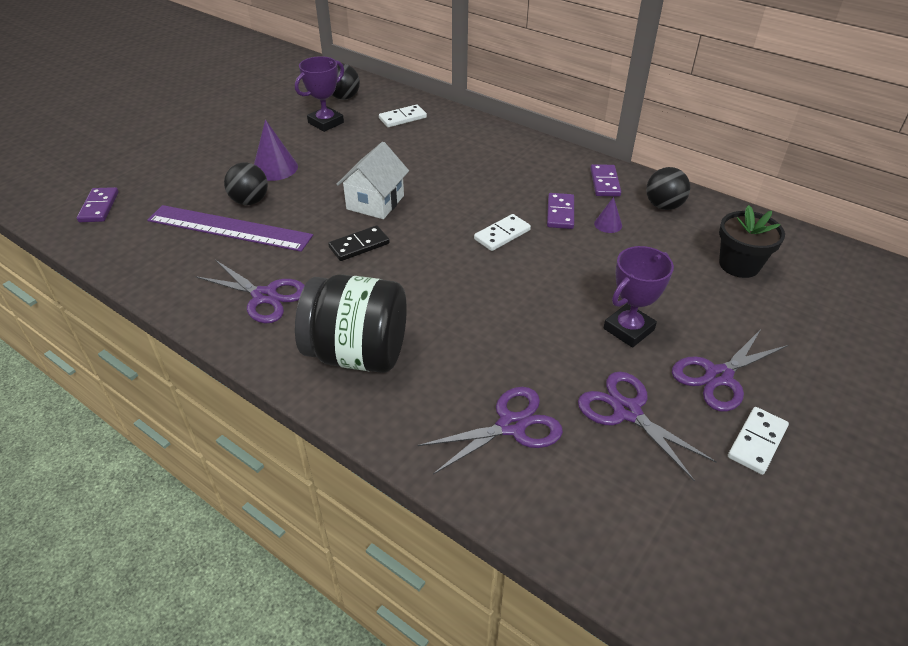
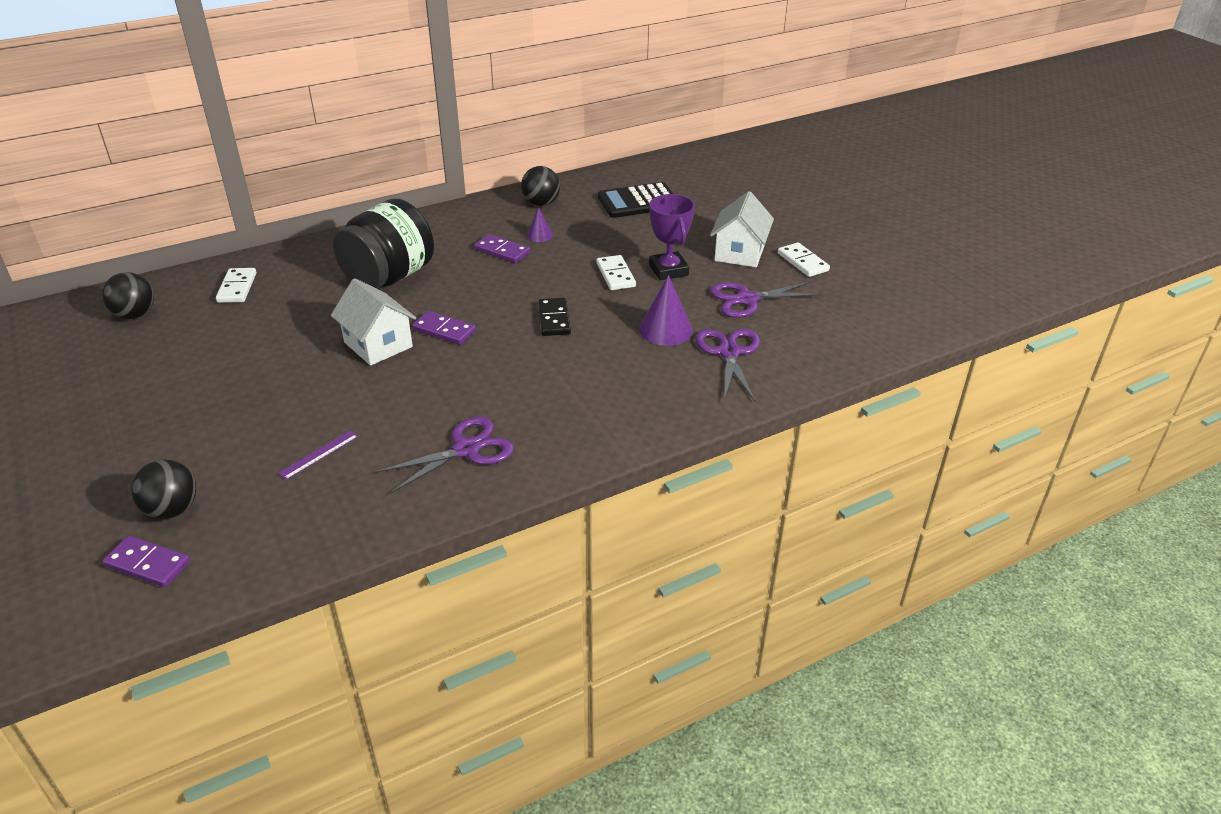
camera: 65 degrees left, 5 degrees down
purple ruler [147,205,313,252] -> purple ruler [278,430,359,480], size x0.40
black ball [224,163,268,205] -> black ball moved to [131,460,196,519]
purple cone [254,120,298,181] -> purple cone moved to [639,275,693,346]
purple trophy [295,56,344,132] -> none
black jar [295,274,407,373] -> black jar moved to [333,198,434,289]
black domino [328,226,390,261] -> black domino moved to [538,298,571,336]
white domino [474,214,531,251] -> white domino moved to [597,255,636,290]
purple domino [590,164,621,196] -> purple domino moved to [412,311,476,345]
purple scissors [672,329,788,412] -> white house [710,191,774,267]
black flower pot [719,205,785,278] -> black calculator [598,182,673,218]

